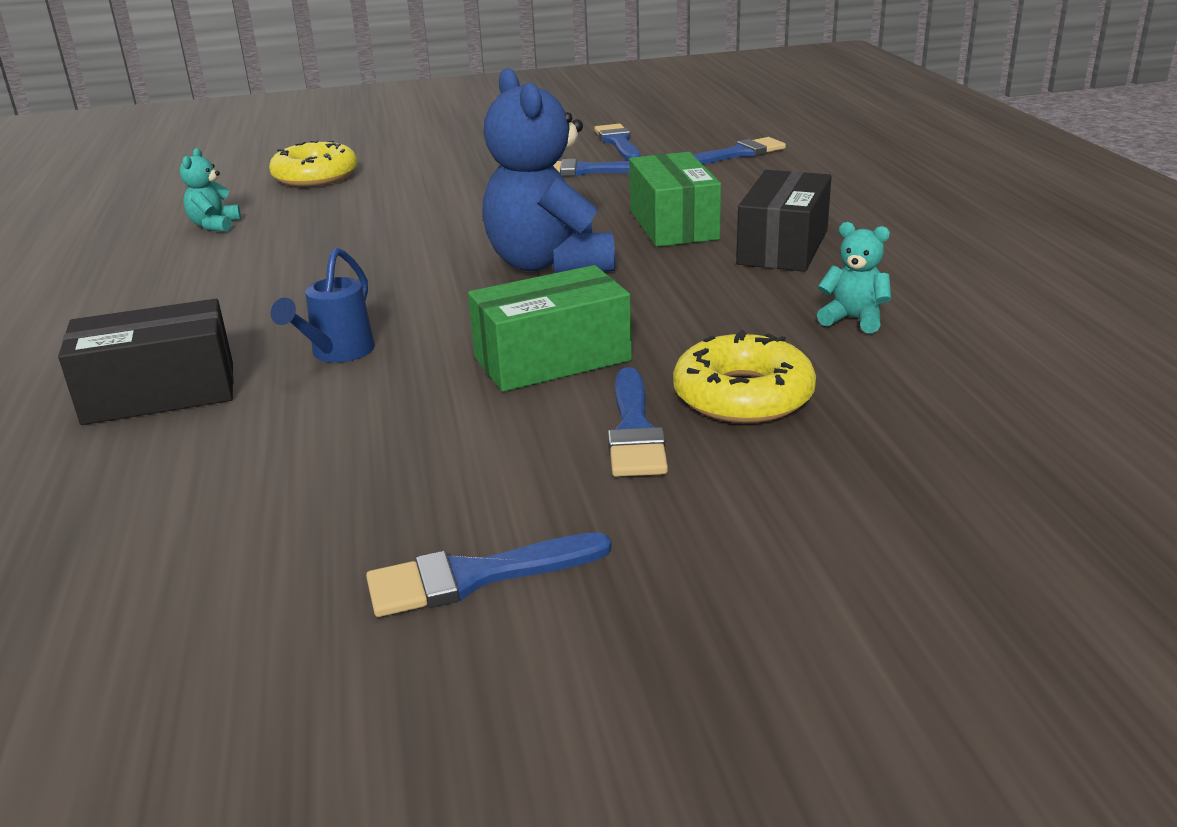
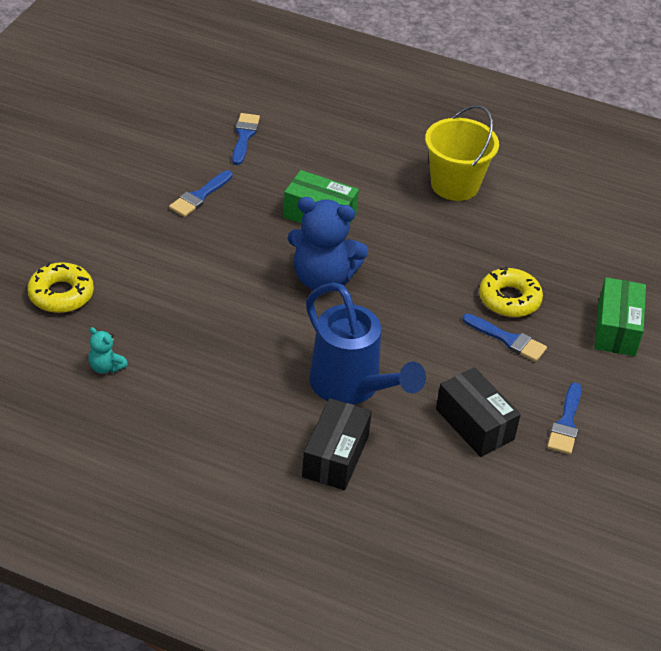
camera: 60 degrees left, 15 degrees up
blue watering can [271,248,375,363] -> blue watering can [306,283,426,404], size x2.11
green box [468,265,632,392] -> green box moved to [594,277,646,356]
blue brush [594,124,641,161] -> none
black box [736,170,832,272] -> black box moved to [436,367,521,457]
turquoise teddy bear [817,222,891,333] -> none
none -> yellow bucket [425,105,499,201]

